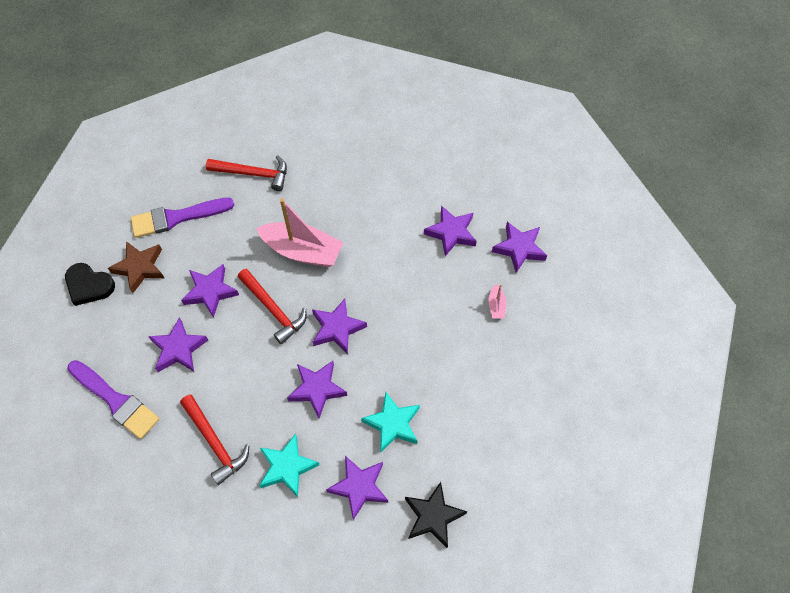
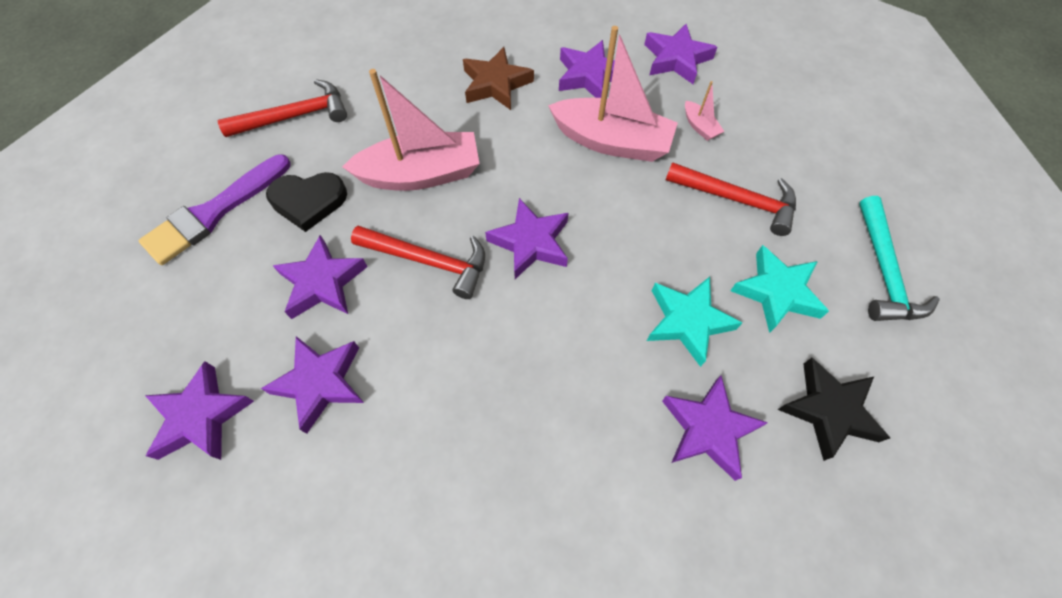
camera: 30 degrees left, 0 degrees up
black heart [65,263,115,306] -> black heart moved to [266,172,347,232]
purple brush [67,360,159,439] -> none
brown star [108,241,164,293] -> brown star moved to [463,47,534,110]
red hammer [180,395,249,485] -> red hammer moved to [666,162,796,236]
turquoise star [259,434,319,497] -> turquoise star moved to [730,245,829,333]
purple star [287,361,347,419] -> purple star moved to [145,361,254,460]
none -> pink boat [548,26,678,162]
none -> turquoise hammer [859,196,940,321]

